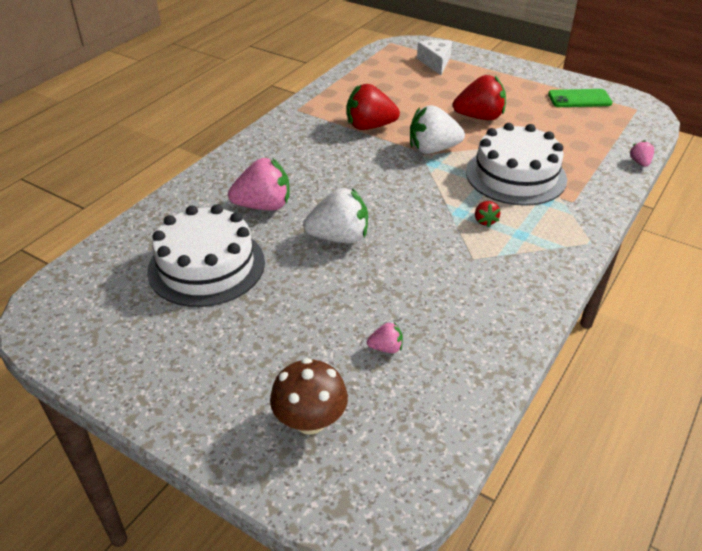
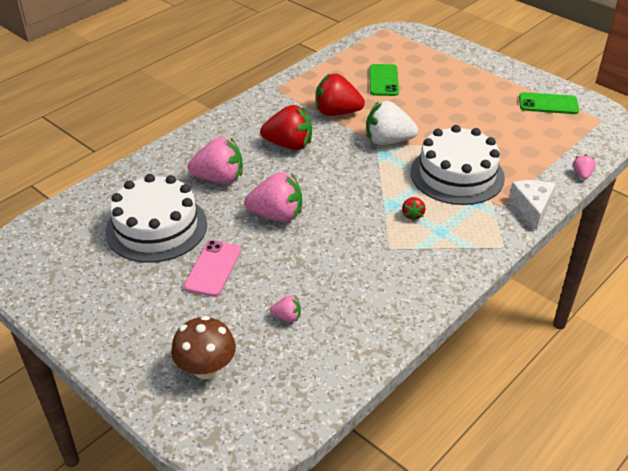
camera: 10 degrees right, 0 degrees up
white strawberry [303,188,368,243] -> pink strawberry [245,172,302,222]
white cheese [417,40,452,75] -> white cheese moved to [509,180,556,231]
red strawberry [453,75,506,120] -> red strawberry moved to [260,105,312,150]
none -> pink phone [184,240,241,297]
none -> green phone [369,64,399,96]

